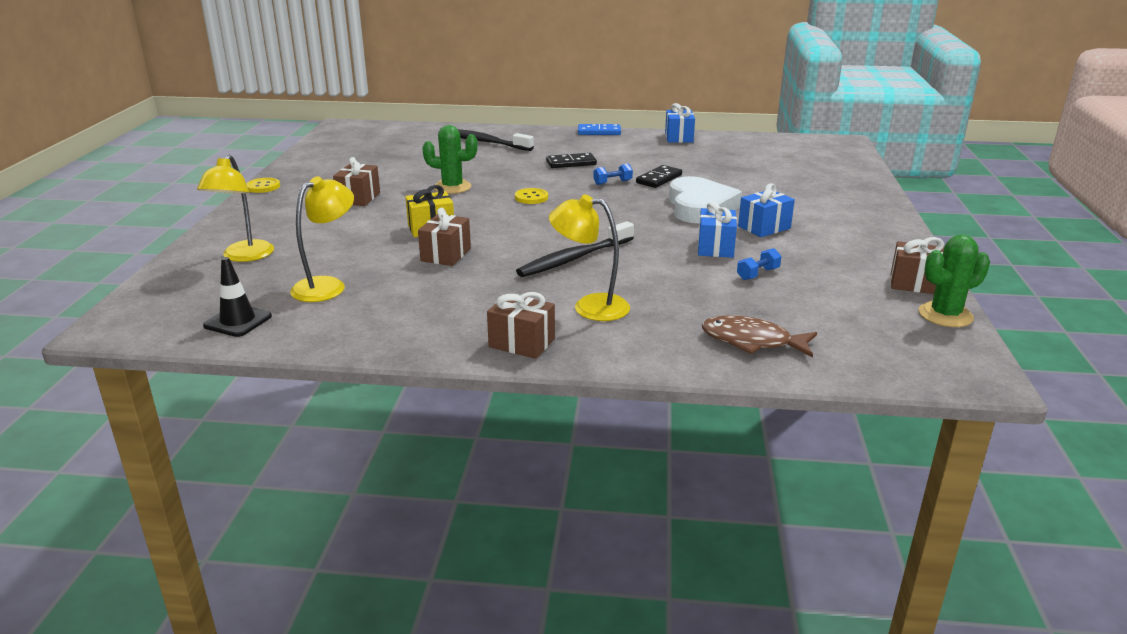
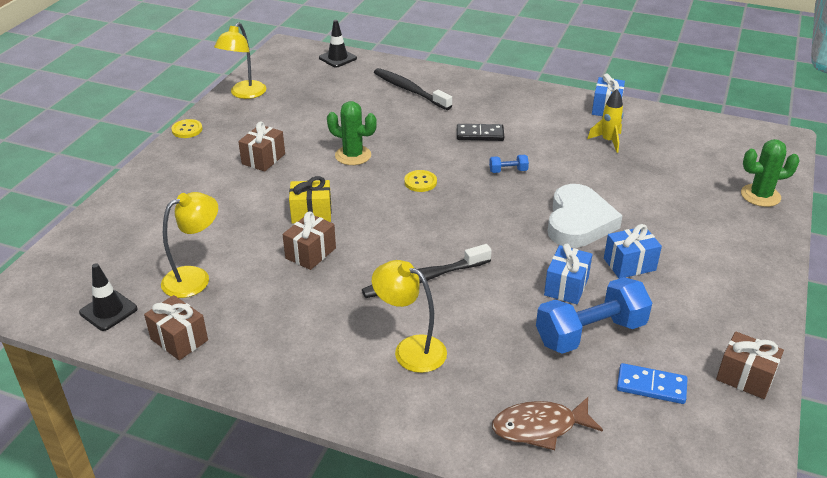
camera: 15 degrees right, 10 degrees up
yellow lamp [197,155,274,262] -> yellow lamp moved to [214,22,266,99]
brown gift [487,292,555,359] -> brown gift moved to [144,295,208,360]
blue domino [578,124,621,135] -> blue domino moved to [617,363,687,404]
black domino [636,165,682,188] -> none
brown fish [702,315,817,357] -> brown fish turned 45 degrees counterclockwise [492,397,603,450]
blue dumbbell [737,248,781,280] -> blue dumbbell [536,277,652,354], size x2.32
green cactus [918,235,990,327] -> green cactus moved to [741,139,800,207]
none -> black traffic cone [319,20,357,68]
none -> yellow rocket [587,89,624,153]

